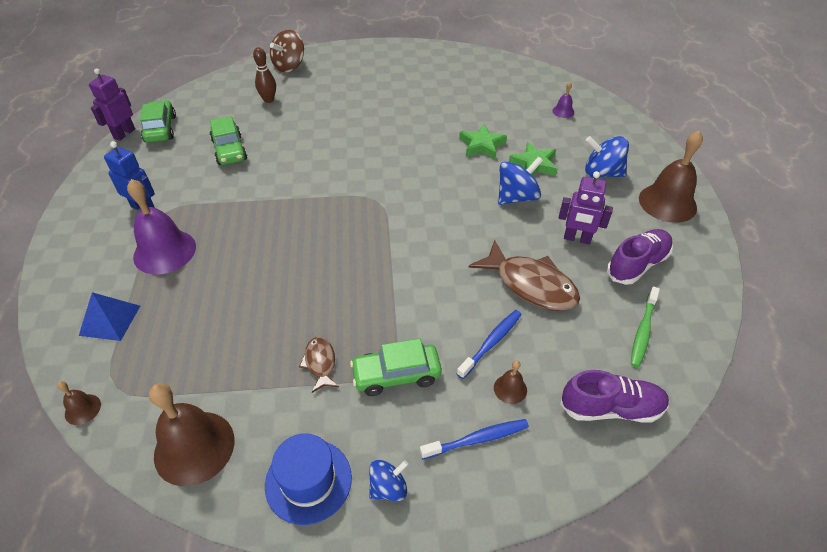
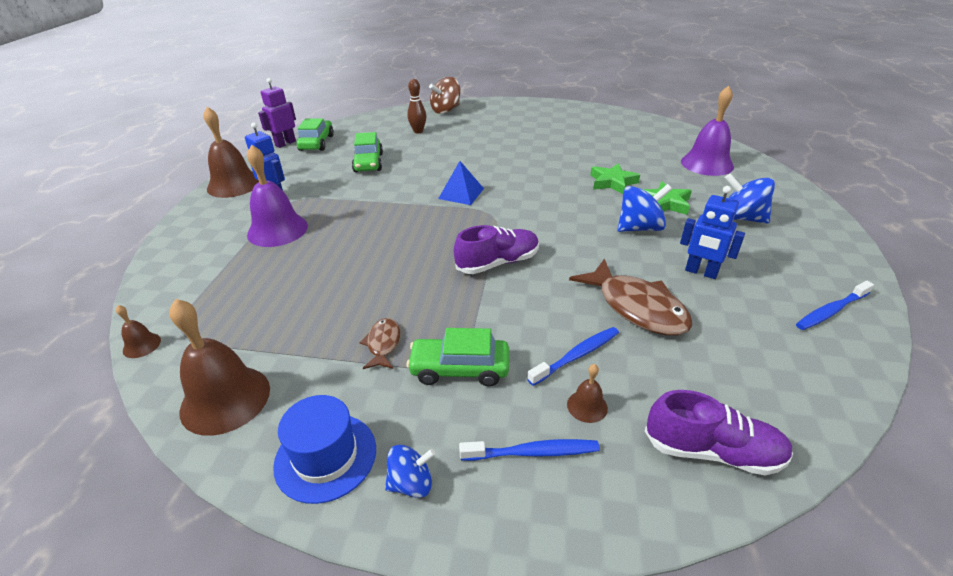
camera: 15 degrees right, 10 degrees down
blue pyramid [79,292,140,341] -> blue pyramid moved to [438,161,484,205]
purple bell [552,82,574,118] -> purple bell [681,86,734,176], size x2.20
purple robot [559,171,613,245] -> blue robot [680,186,745,279]
purple shoe [607,229,673,285] -> purple shoe moved to [454,225,539,274]
green toothbrush [631,286,660,368] -> none
brown bell [639,131,703,223] -> brown bell moved to [203,107,259,198]
none -> blue toothbrush [796,281,874,330]

